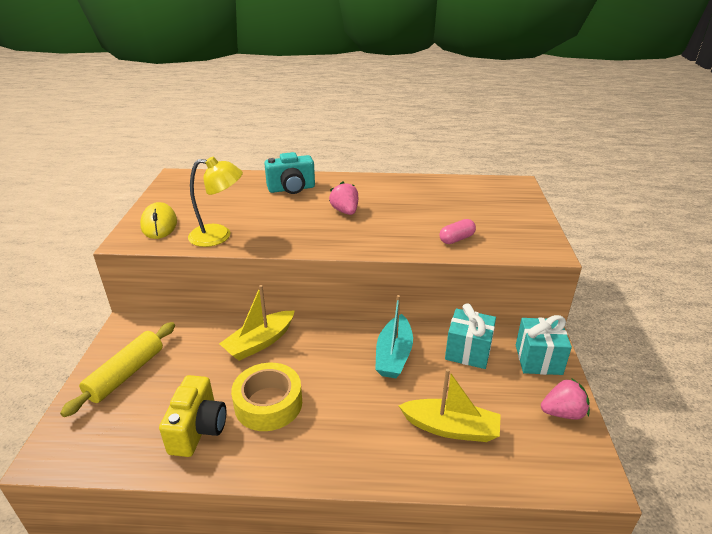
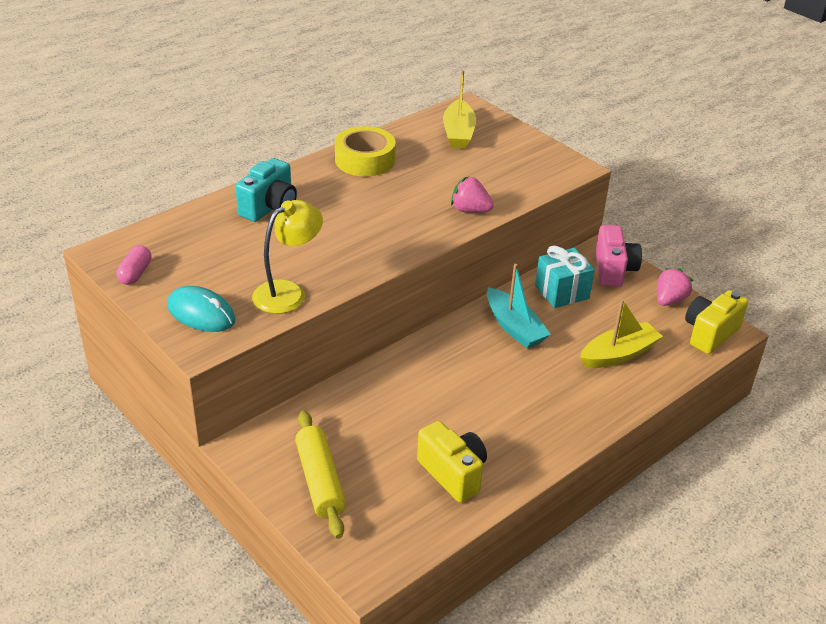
camera: 45 degrees left, 5 degrees up
yellow mouse [140,202,177,239] -> turquoise mouse [167,286,235,332]
yellow boat [219,285,294,361] -> yellow boat moved to [443,70,476,149]
yellow tape [231,363,302,431] -> yellow tape moved to [335,126,396,177]
pink strawberry [329,182,358,215] -> pink strawberry moved to [451,177,494,213]
pink capsule [440,219,476,244] -> pink capsule moved to [116,245,152,285]
turquoise gift [516,315,572,375] -> pink camera [595,225,642,287]
none -> yellow camera [685,290,748,354]

